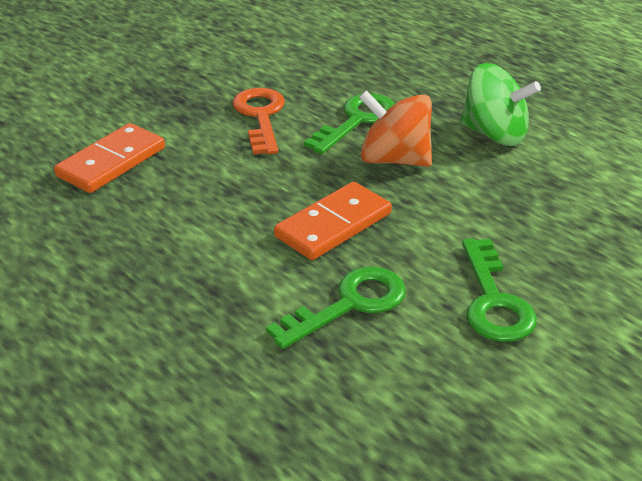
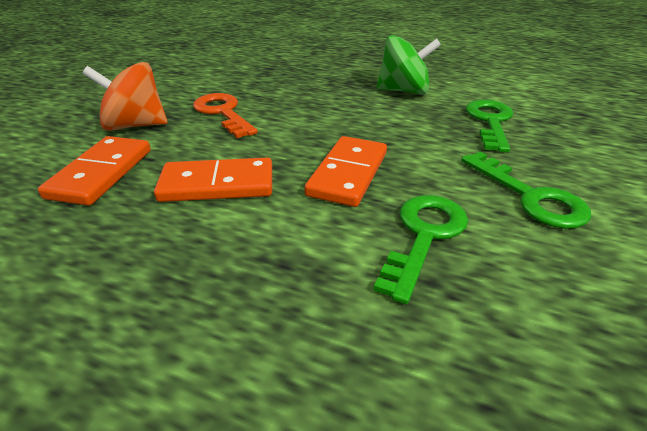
camera: 25 degrees left, 0 degrees up
green key [304,94,395,154] -> green key moved to [466,100,513,152]
orange spinning top [359,90,432,167] -> orange spinning top moved to [82,62,168,131]
none -> orange domino [154,157,272,202]

